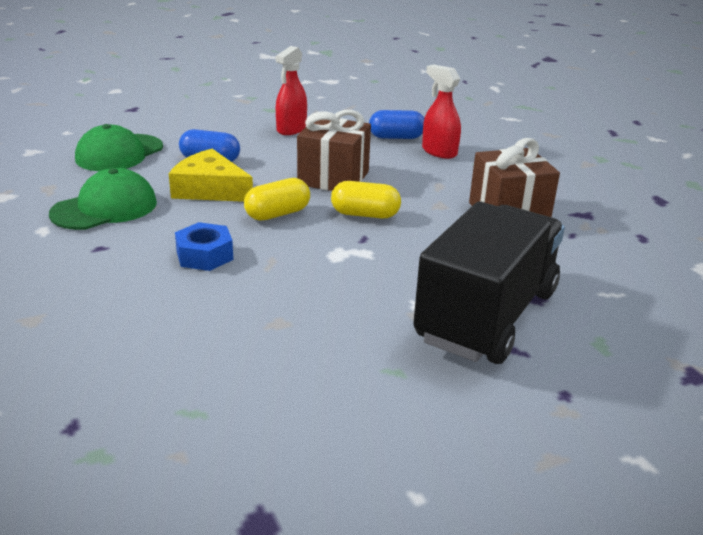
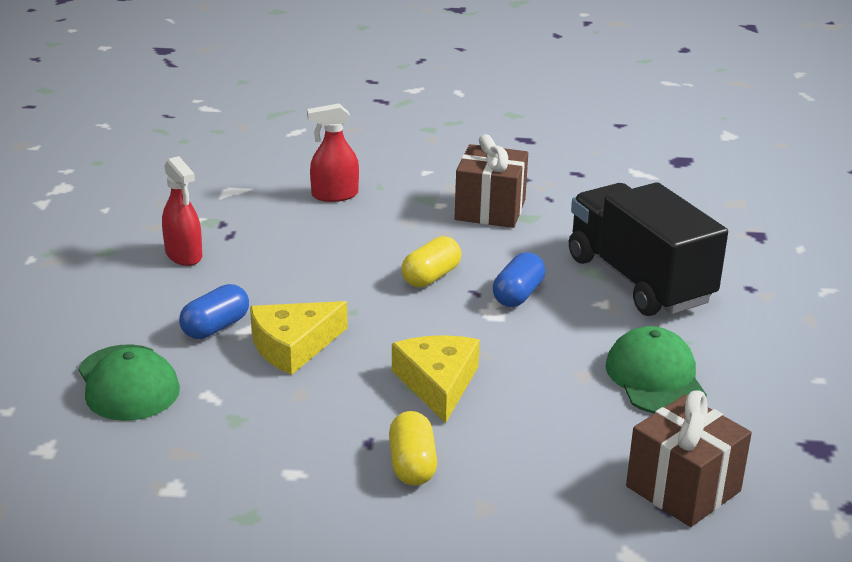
camera: 60 degrees left, 0 degrees up
green cap [49,168,157,230] -> green cap moved to [605,326,707,414]
blue nut [175,222,233,271] -> yellow cheese [392,335,480,423]
yellow capsule [244,178,310,221] -> yellow capsule moved to [389,411,437,486]
brown gift [297,110,371,191] -> brown gift moved to [626,390,752,527]
blue capsule [369,110,424,139] -> blue capsule moved to [493,252,545,307]

